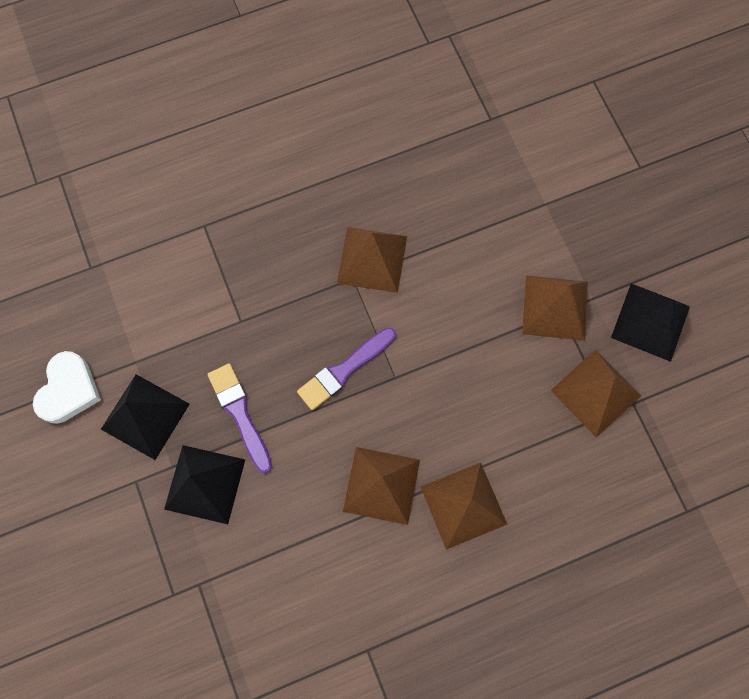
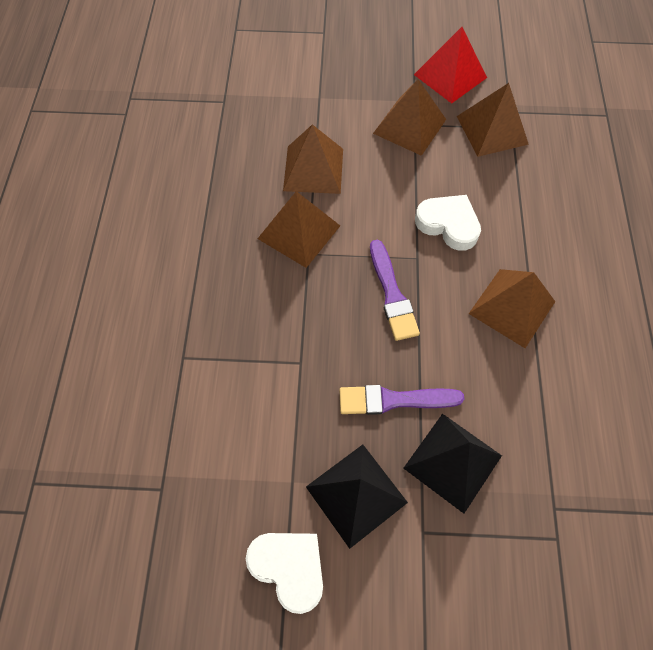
camera: 65 degrees left, 10 degrees down
brown pyramid [421,463,507,550] -> brown pyramid moved to [283,124,343,194]
black pyramid [611,284,690,362] -> red pyramid [414,27,487,104]
none -> white heart [415,195,481,251]

